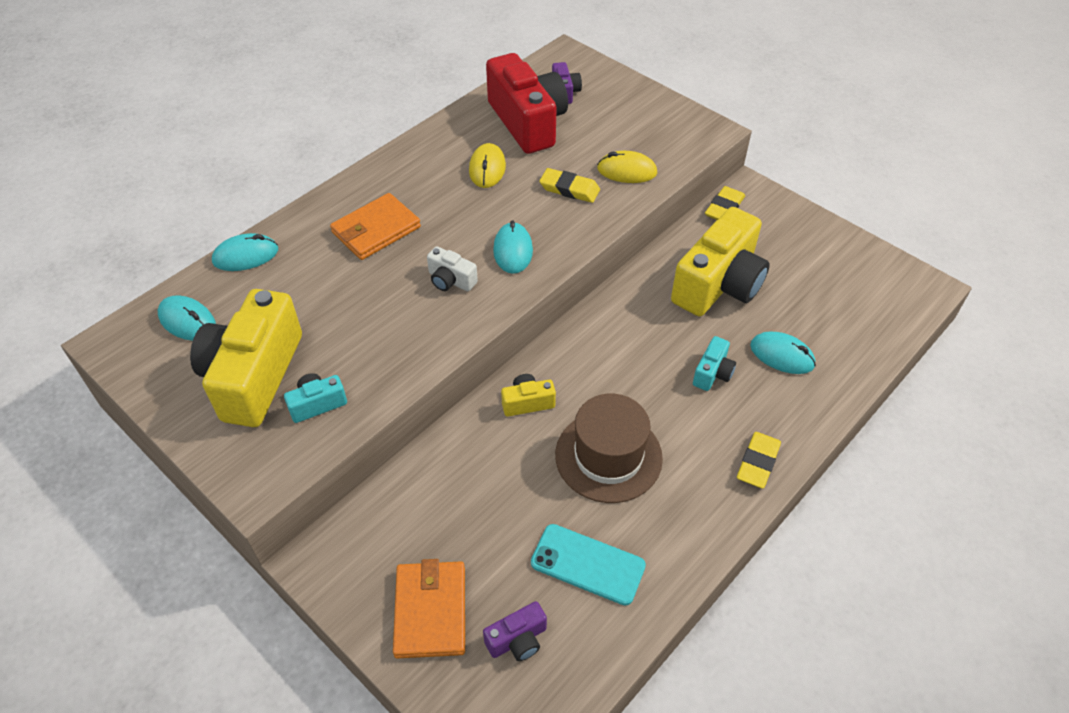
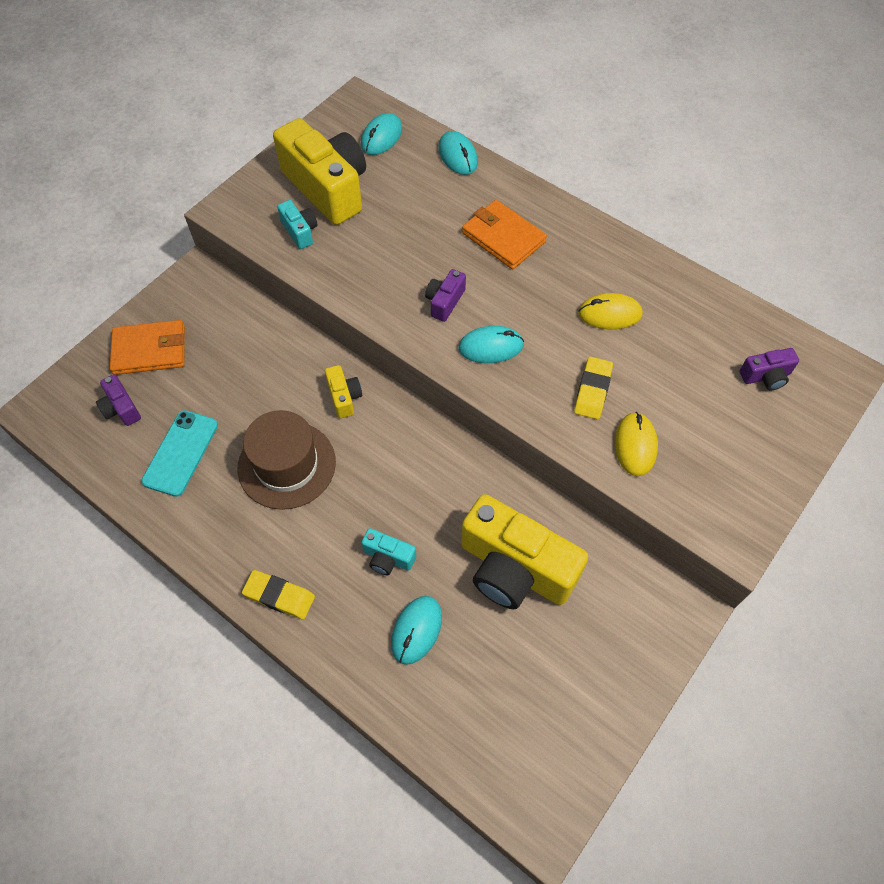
camera: 85 degrees right, 10 degrees up
yellow camera [190,289,302,427] -> yellow camera turned 45 degrees clockwise [273,118,366,225]
white camera [427,246,478,291] -> purple camera [425,269,466,322]
red camera [486,53,568,154] -> none
yellow eraser [705,186,745,220] -> none

